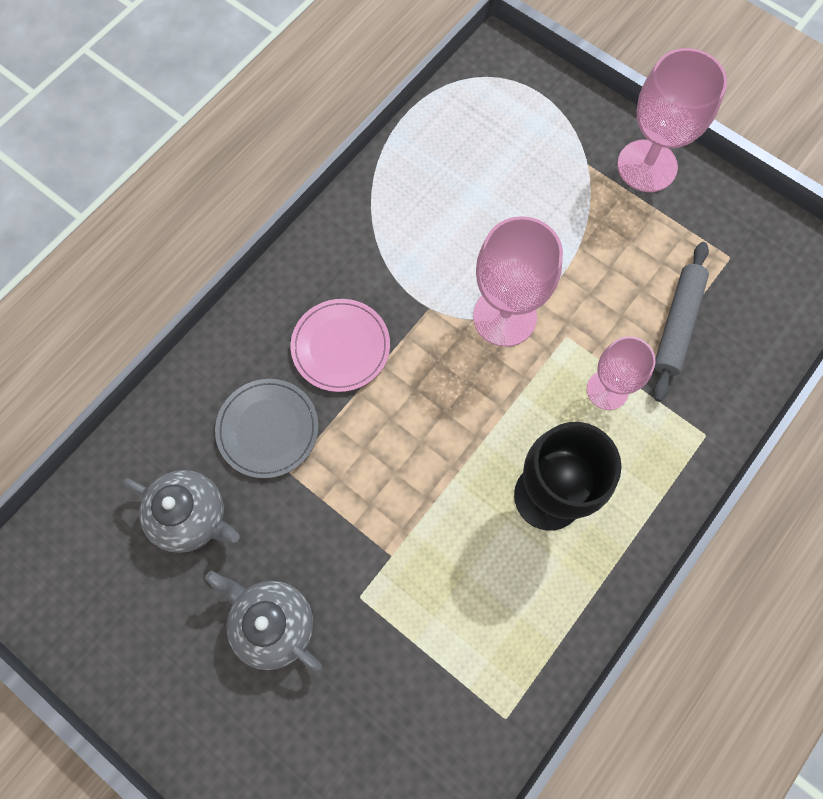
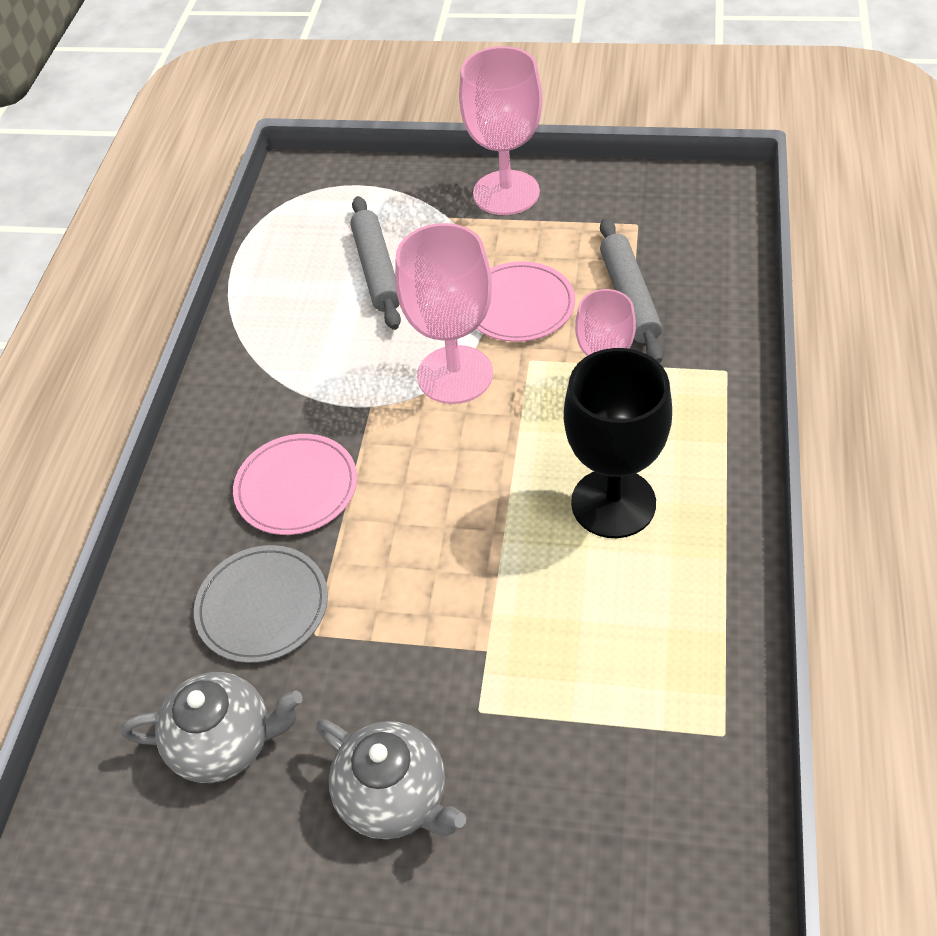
camera: 25 degrees left, 20 degrees down
grey teapot [205,571,323,672] -> grey teapot turned 150 degrees counterclockwise [317,719,466,839]
none -> grey rolling pin [350,196,401,330]
none -> pink plate [476,261,575,342]

